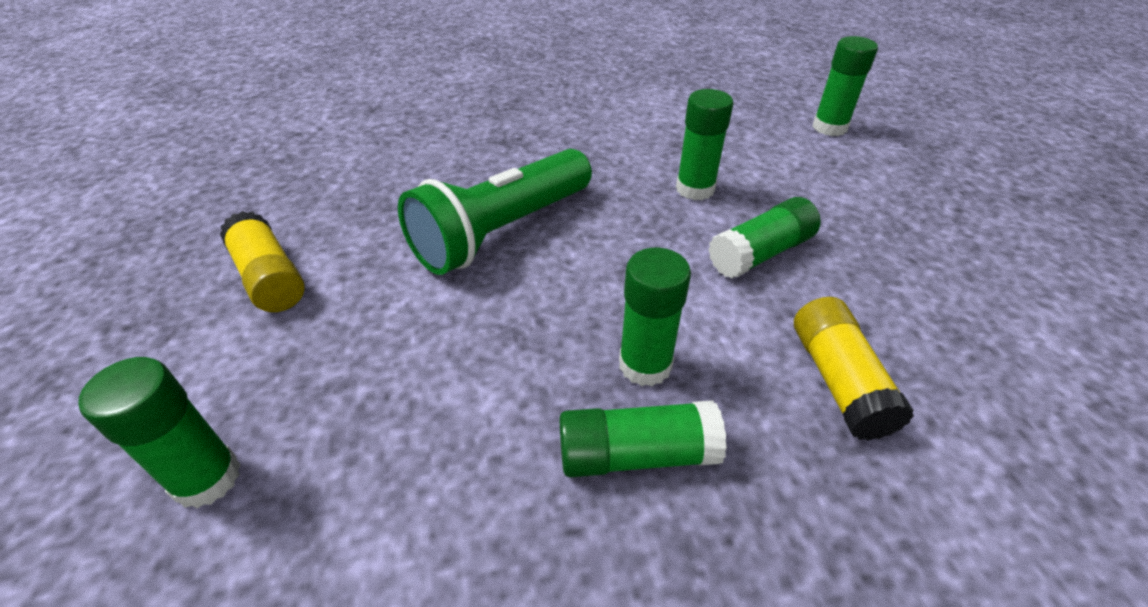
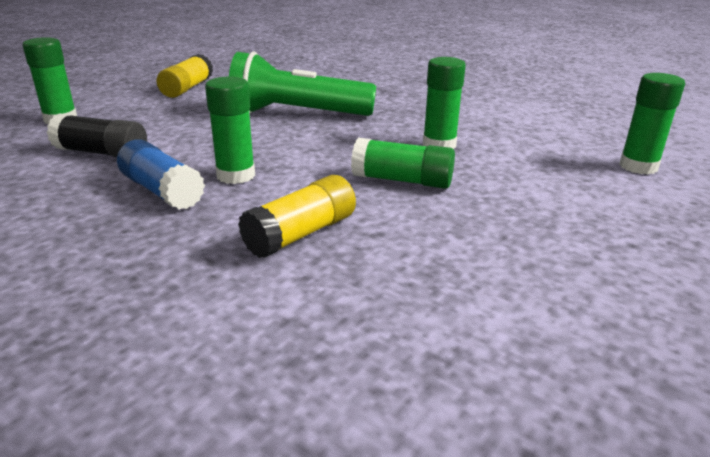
camera: 50 degrees right, 15 degrees down
green glue stick [559,400,727,477] -> blue glue stick [117,139,205,209]
none -> black glue stick [47,113,147,157]

